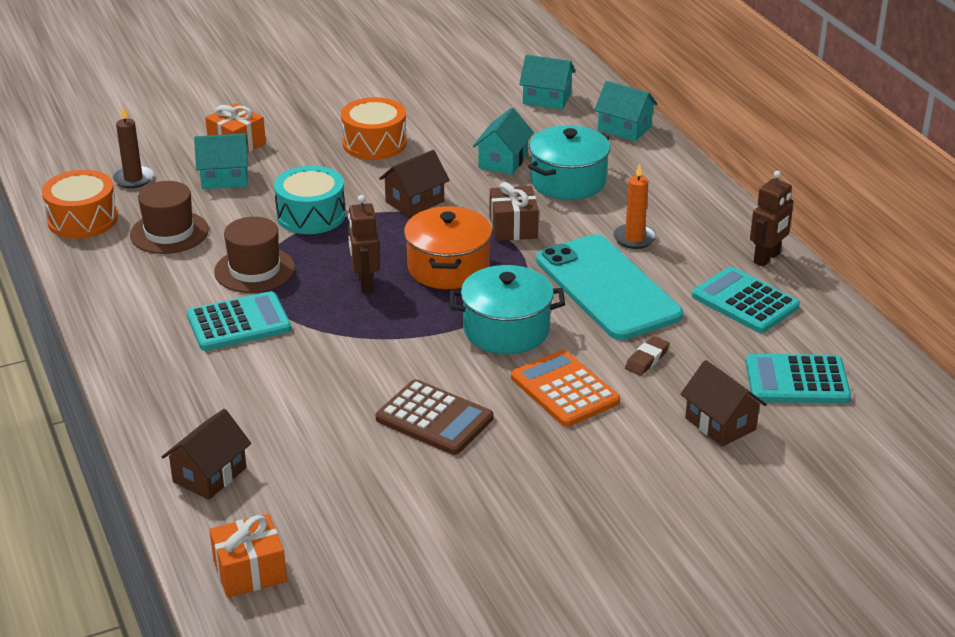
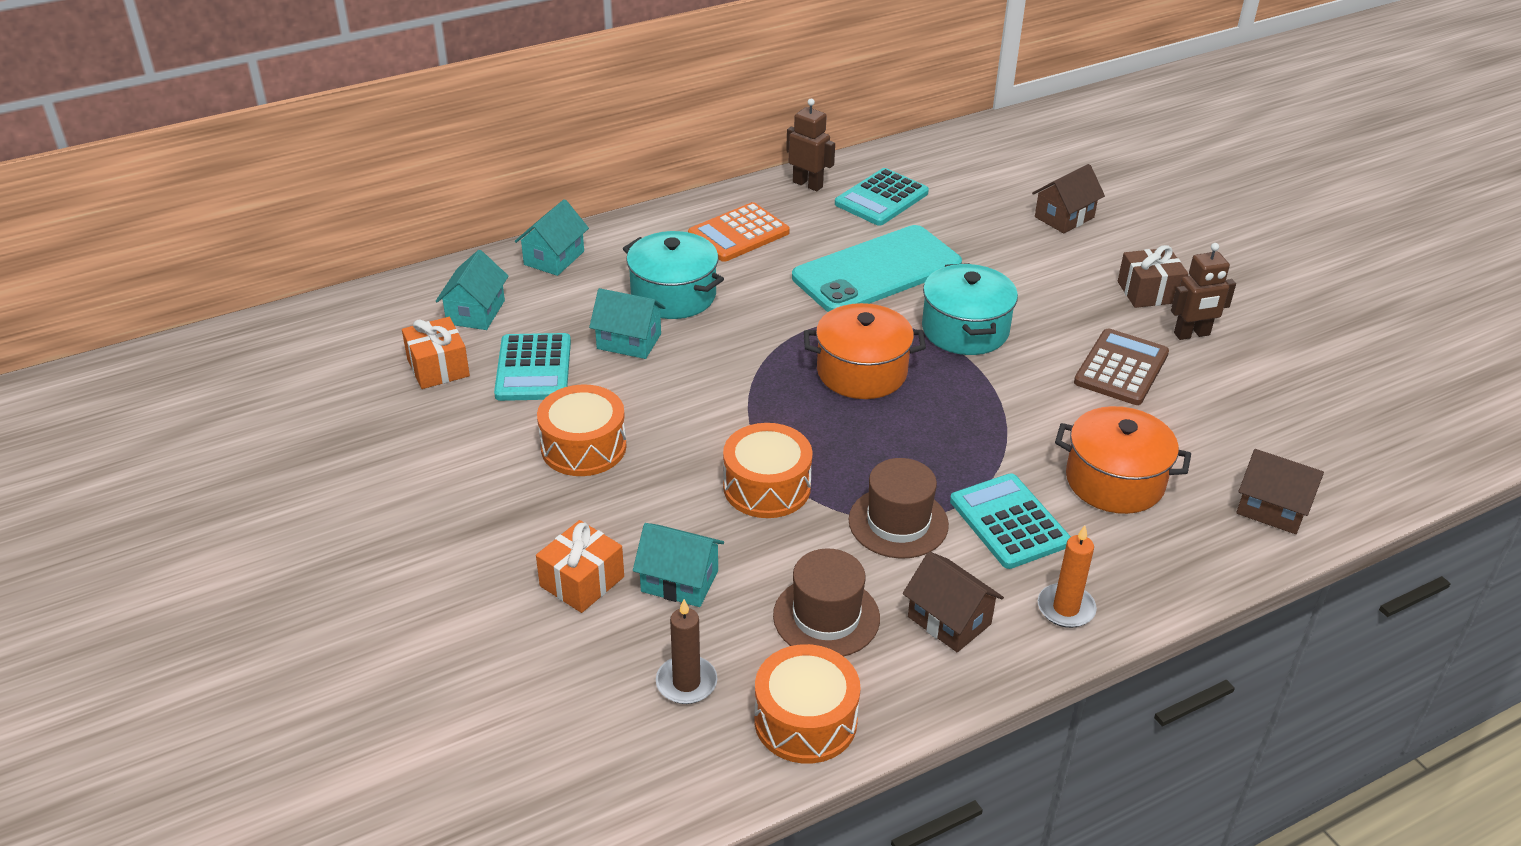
camera: 95 degrees left, 5 degrees up
turquoise house [194,133,248,189] -> turquoise house turned 60 degrees counterclockwise [633,523,724,607]
orange gift [209,514,287,598] -> orange gift moved to [402,317,470,389]
turquoise drum [274,166,346,234] -> orange drum [723,423,813,518]
brown robot [348,195,380,293] -> brown robot moved to [1171,243,1236,340]
brown house [379,150,450,217] -> brown house moved to [903,552,1004,652]
brown gift [490,182,539,241] -> brown gift moved to [1118,245,1188,308]
orange calculator [511,350,620,427] -> orange calculator moved to [688,202,790,262]
orange candle [613,164,656,249] -> orange candle moved to [1038,526,1097,628]
brown eraser [625,336,670,376] -> none
turquoise calculator [746,354,851,403] -> turquoise calculator moved to [494,333,571,401]
none -> orange pot [1055,406,1191,514]

